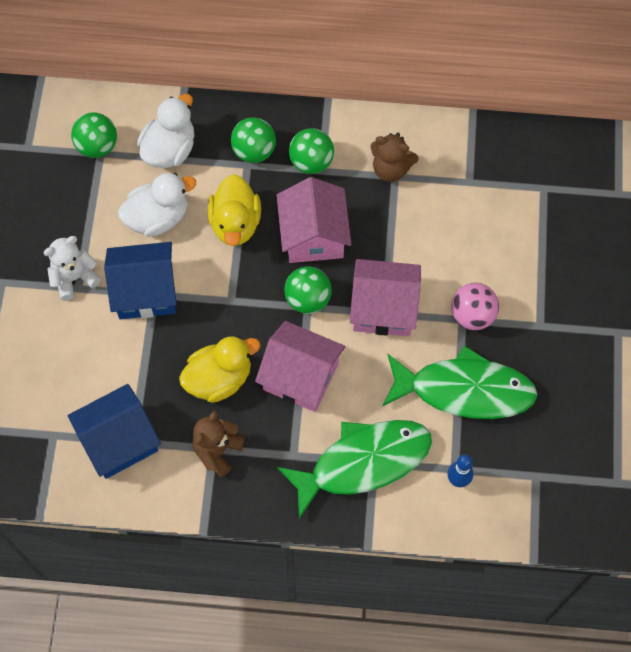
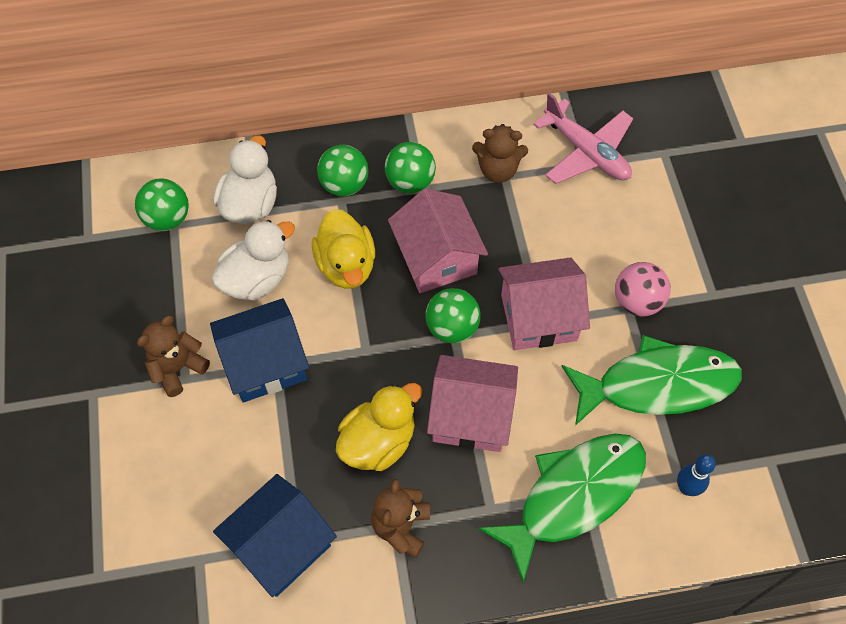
camera: 15 degrees left, 5 degrees down
white teddy bear [43,236,101,301] -> brown teddy bear [137,316,210,397]
none -> pink plane [533,93,633,184]

